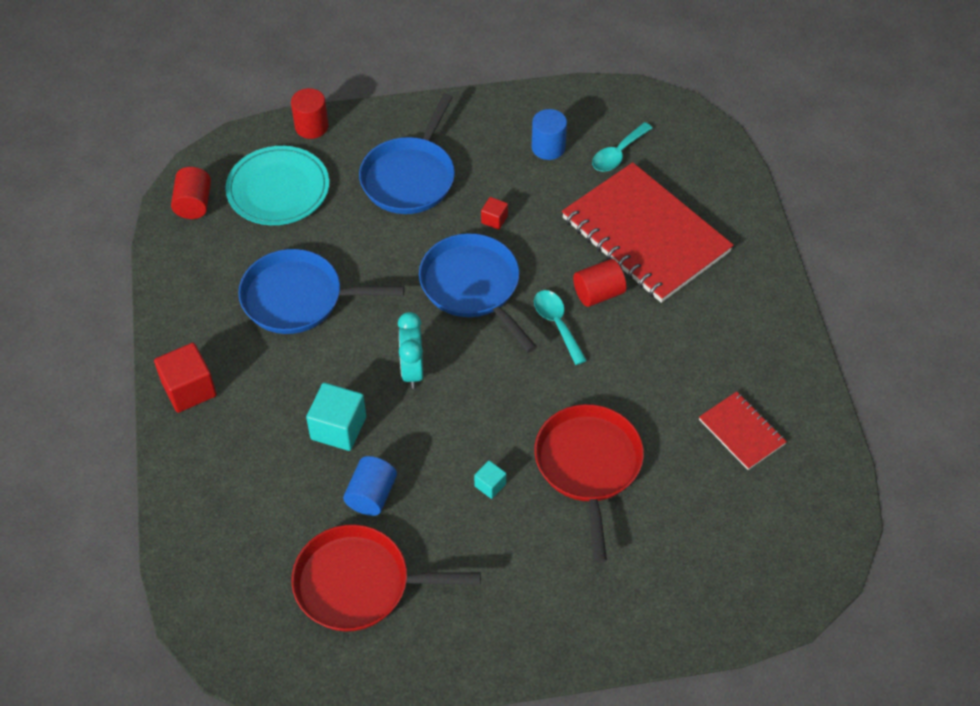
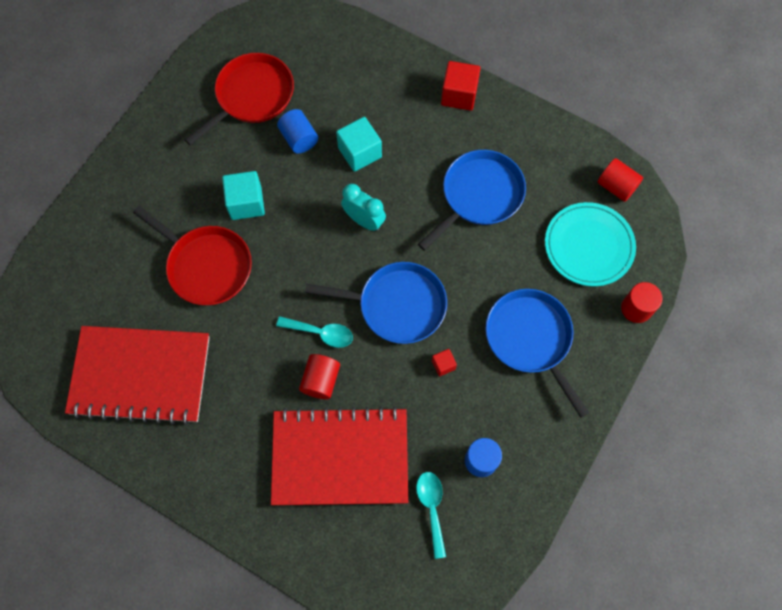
camera: 130 degrees right, 15 degrees up
turquoise cube [474,460,506,499] -> turquoise cube [222,171,265,220], size x1.94
red notebook [699,391,787,470] -> red notebook [65,326,210,425], size x2.13

